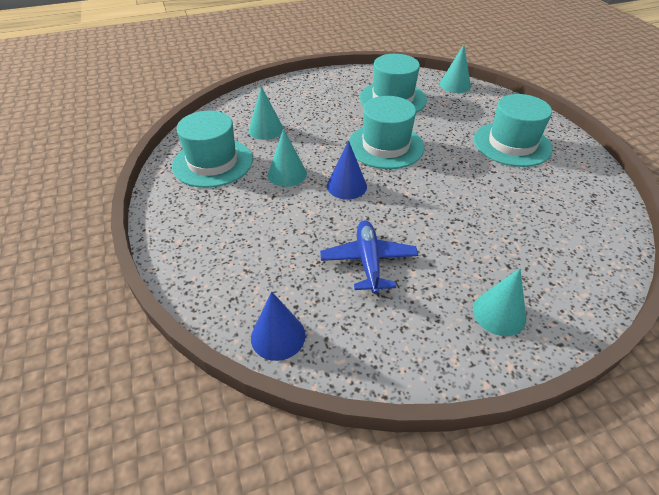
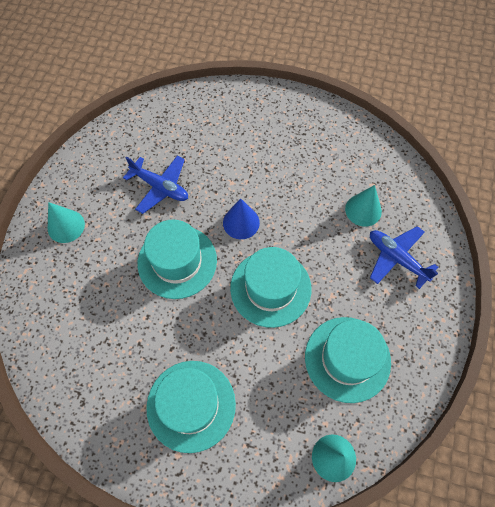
camera: 125 degrees right, 20 degrees up
turquoise hat [172,111,253,188] -> turquoise hat moved to [138,220,217,299]
blue cone [251,291,305,361] -> none
turquoise cone [268,129,307,187] -> none
none -> blue plane [370,226,438,289]

